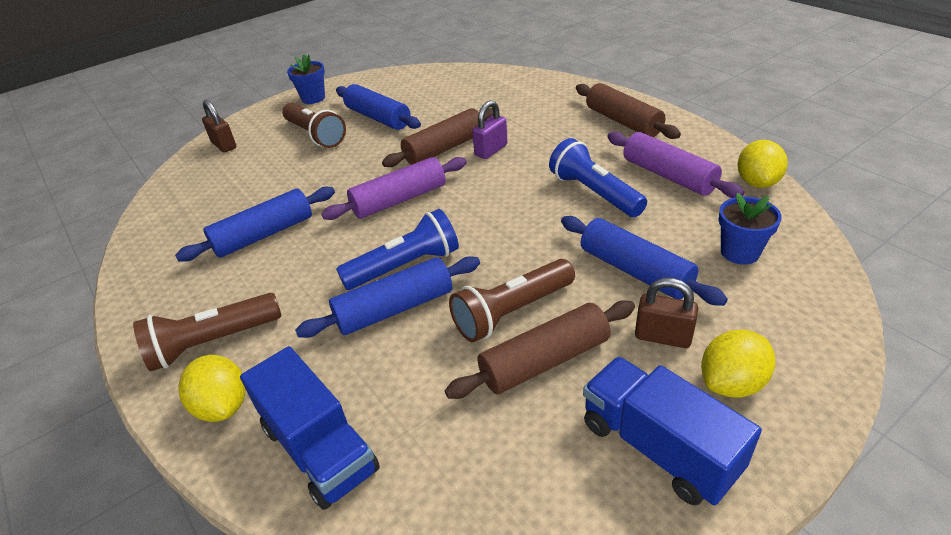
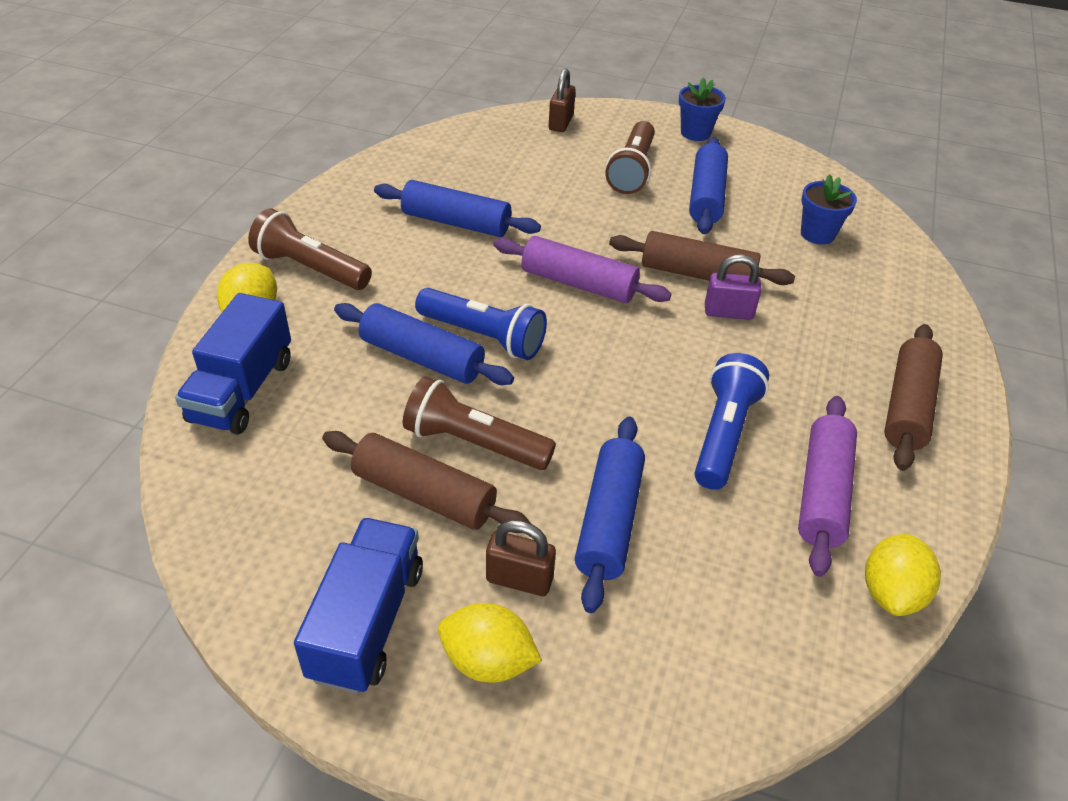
camera: 50 degrees right, 5 degrees up
brown padlock [635,278,698,348] -> brown padlock turned 60 degrees counterclockwise [486,520,556,596]
blue flower pot [719,193,782,265] -> blue flower pot moved to [801,174,857,245]
yellow lemon [738,140,788,188] -> yellow lemon turned 45 degrees counterclockwise [865,534,941,616]

